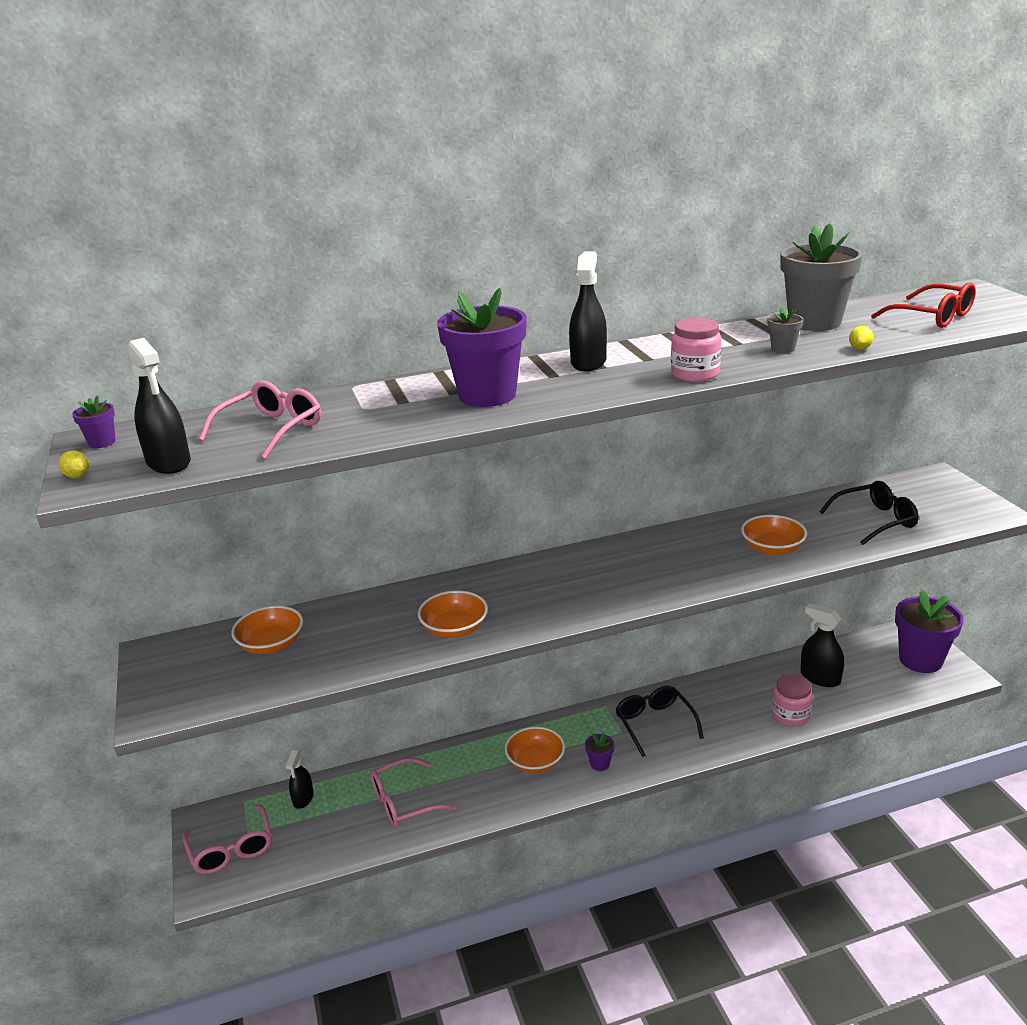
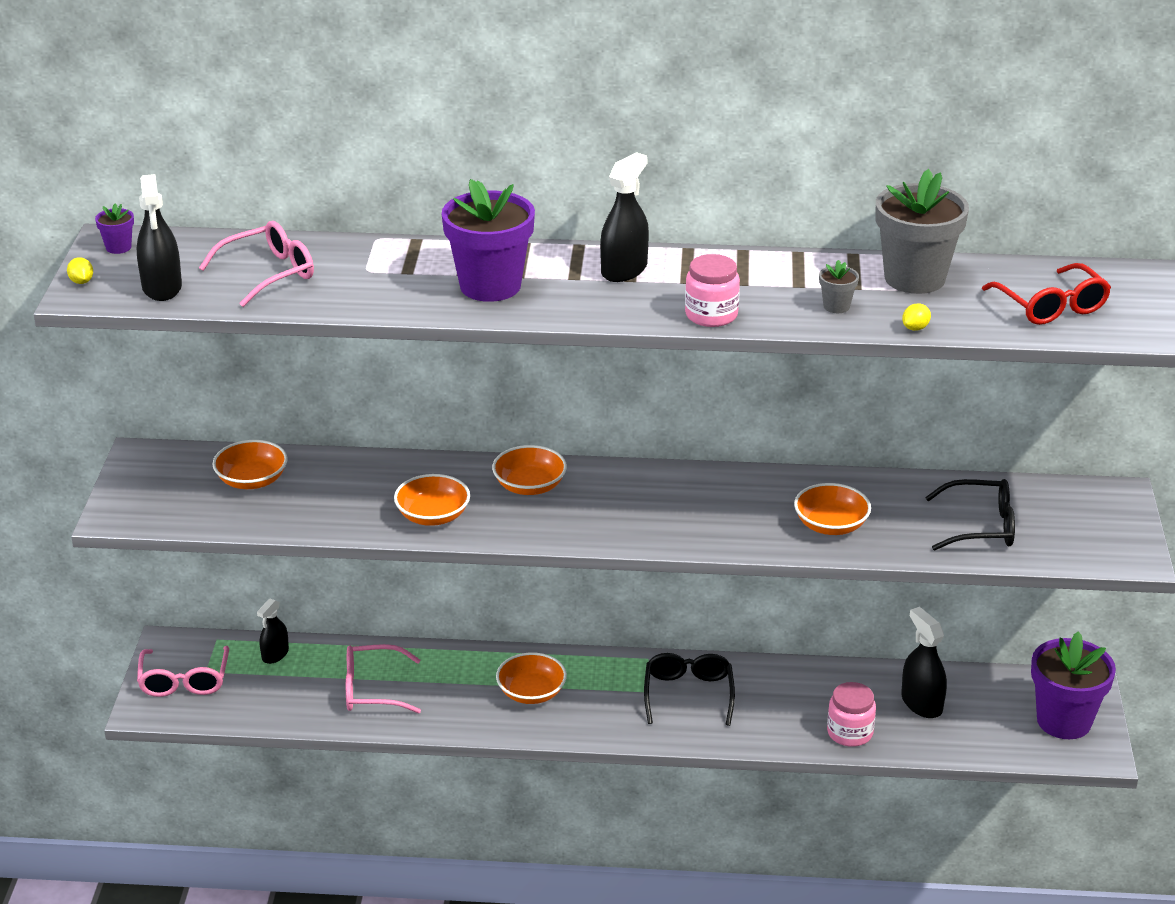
camera: 20 degrees right, 5 degrees up
purple flower pot [585,732,614,771] -> none
none -> orange bowl [492,445,567,495]

